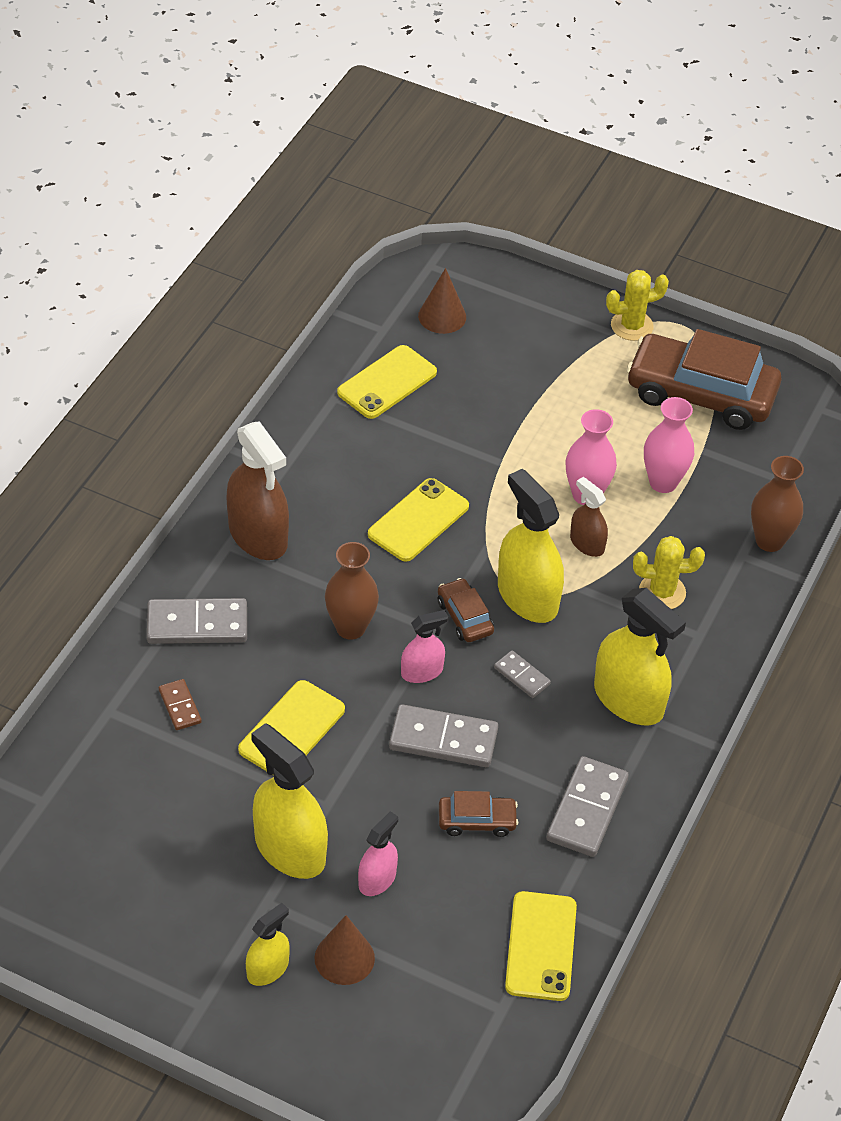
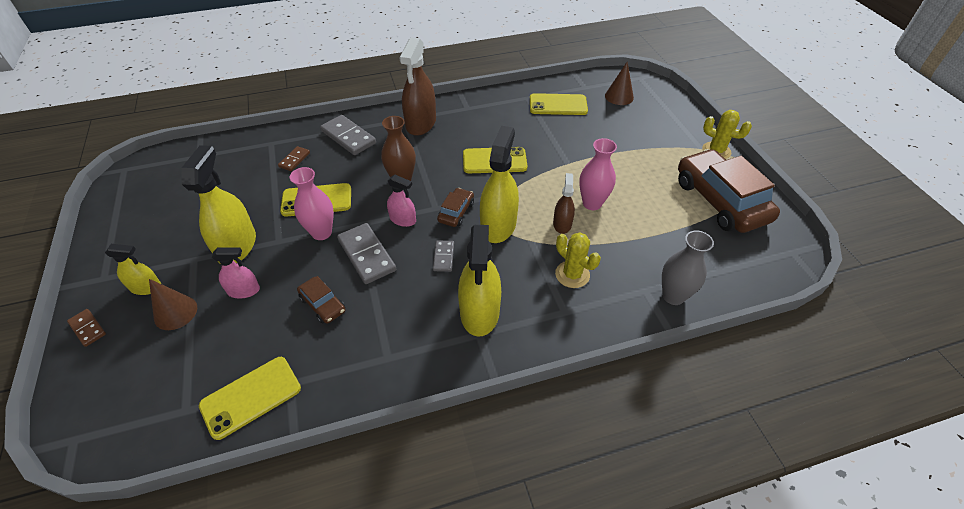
camera: 50 degrees right, 0 degrees up
grey domino [547,756,629,857] -> none
pink vase [644,397,694,493] -> pink vase moved to [290,167,334,240]
brown vase [751,456,804,552] -> grey vase [662,231,714,305]
none -> brown domino [67,309,106,347]

